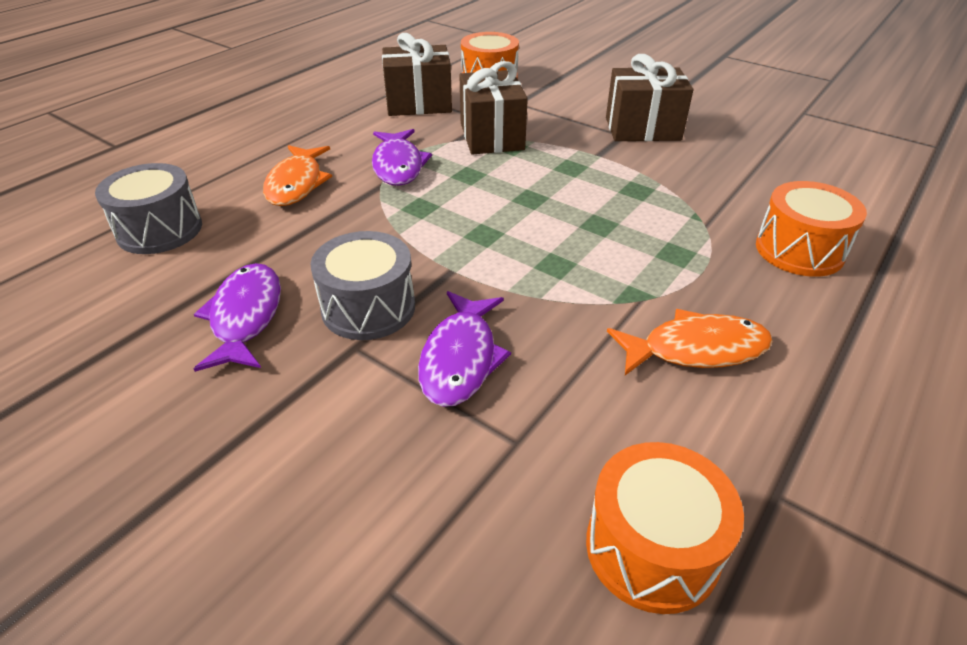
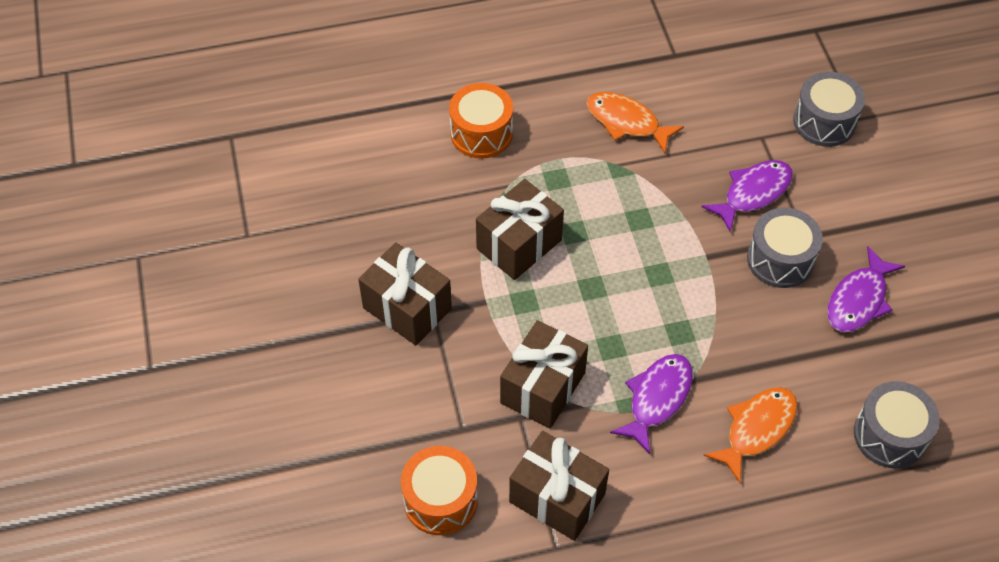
camera: 140 degrees left, 15 degrees up
orange drum [586,442,744,614] -> none
none -> brown gift [476,179,564,280]
none -> grey drum [793,72,865,147]

